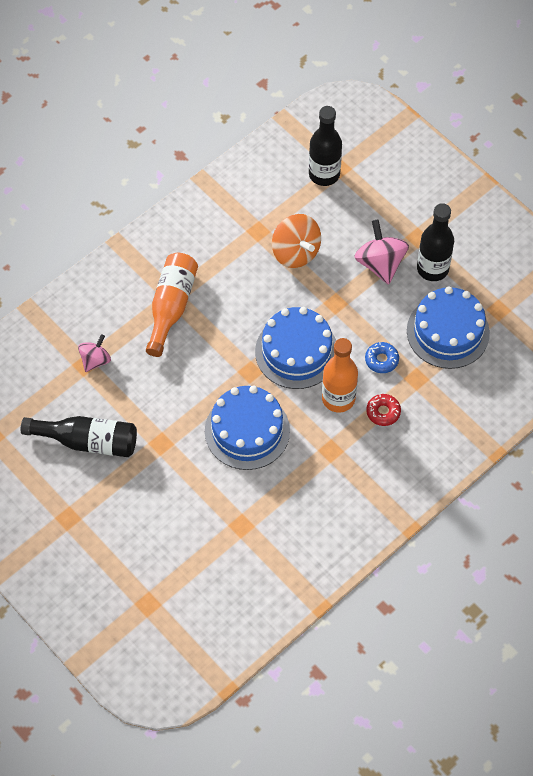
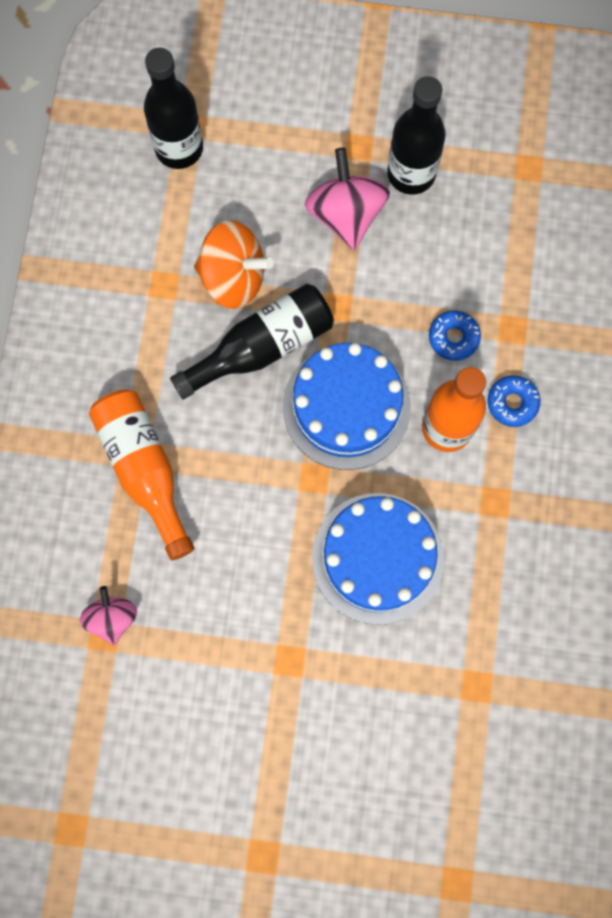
camera: 40 degrees left, 15 degrees up
black bottle [21,416,137,457] -> black bottle moved to [170,284,334,399]
pink spinning top [354,220,409,285] -> pink spinning top turned 45 degrees clockwise [305,148,390,250]
red donut [366,394,401,426] -> blue donut [488,376,540,427]
blue cake [407,286,490,369] -> none

